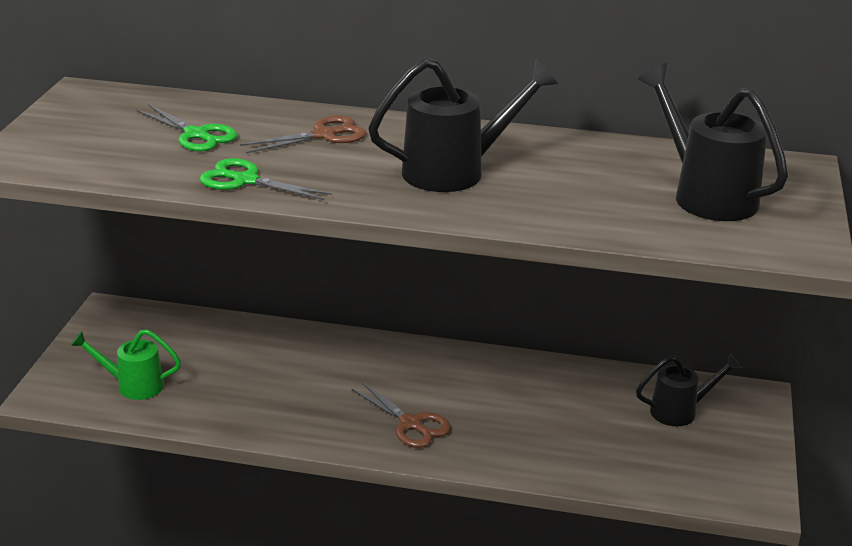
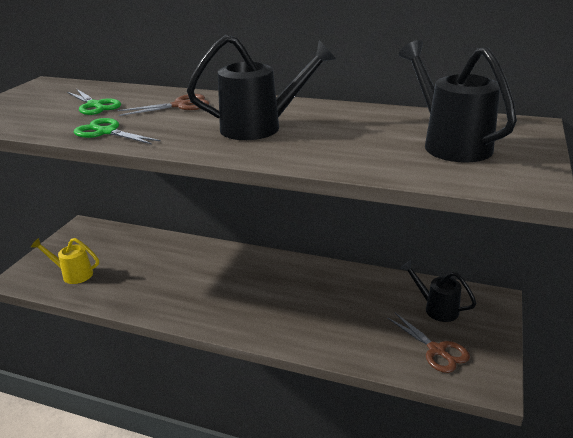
camera: 10 degrees right, 0 degrees up
green watering can [70,329,181,400] -> yellow watering can [31,238,99,284]
brown scissors [351,382,451,448] -> brown scissors moved to [387,313,470,373]
black watering can [636,354,742,426] -> black watering can turned 135 degrees counterclockwise [400,260,477,322]

